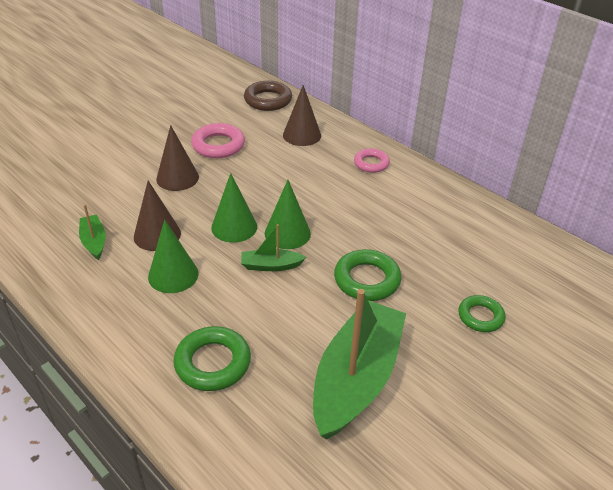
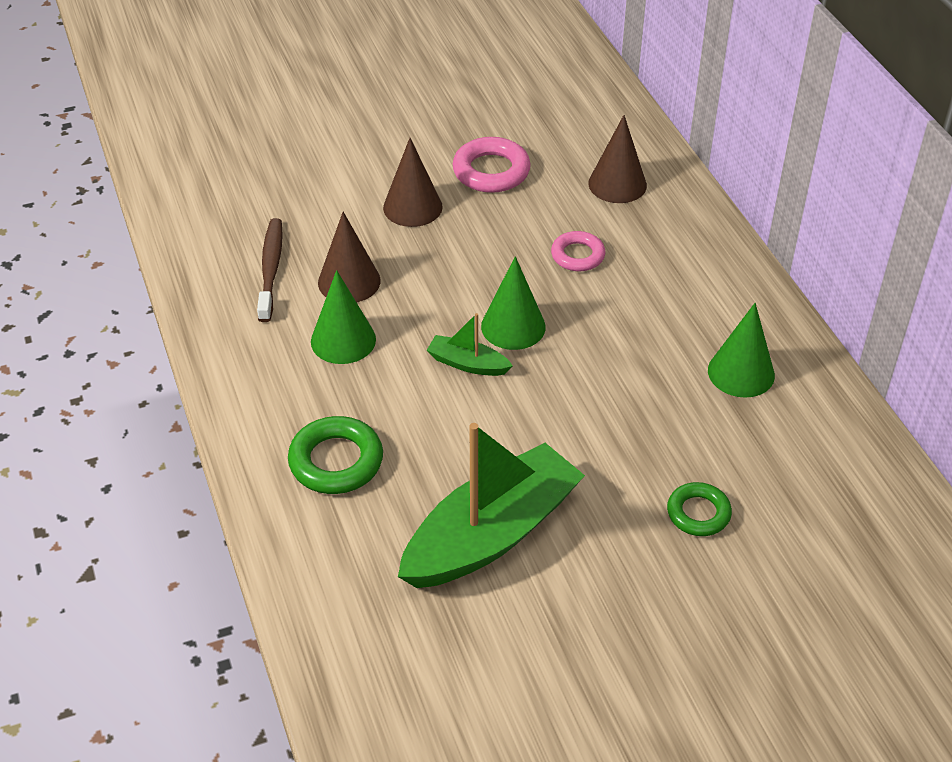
camera: 25 degrees right, 5 degrees up
green boat [79,204,106,260] -> brown toothbrush [257,218,283,322]
green cone [211,173,257,243] -> green cone moved to [708,303,775,398]
brown ring [244,81,292,111] -> none
green ring [334,249,401,301] -> none
pink ring [354,148,390,173] -> pink ring moved to [551,231,605,271]

